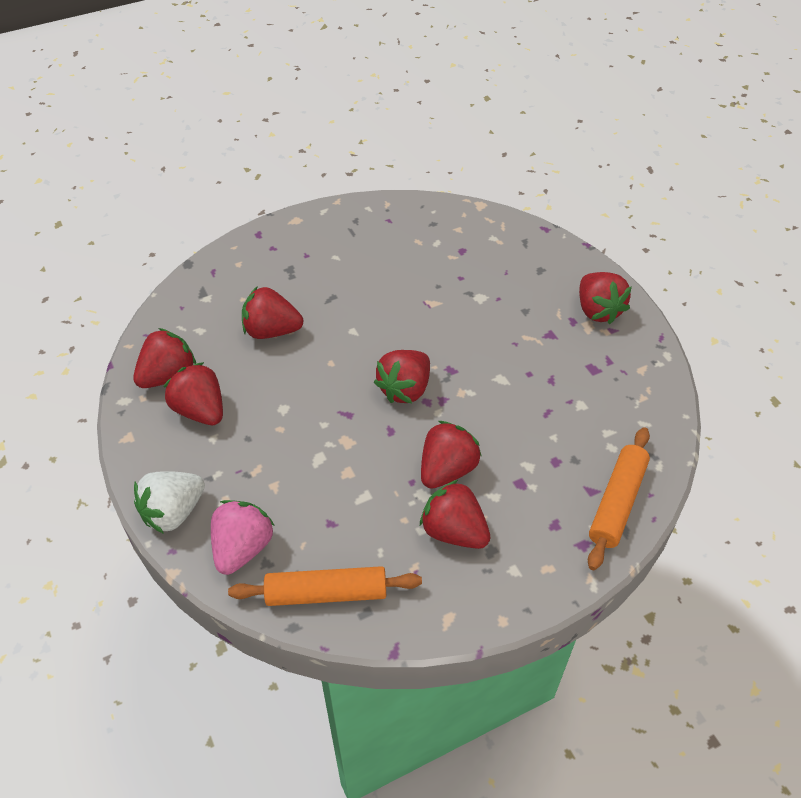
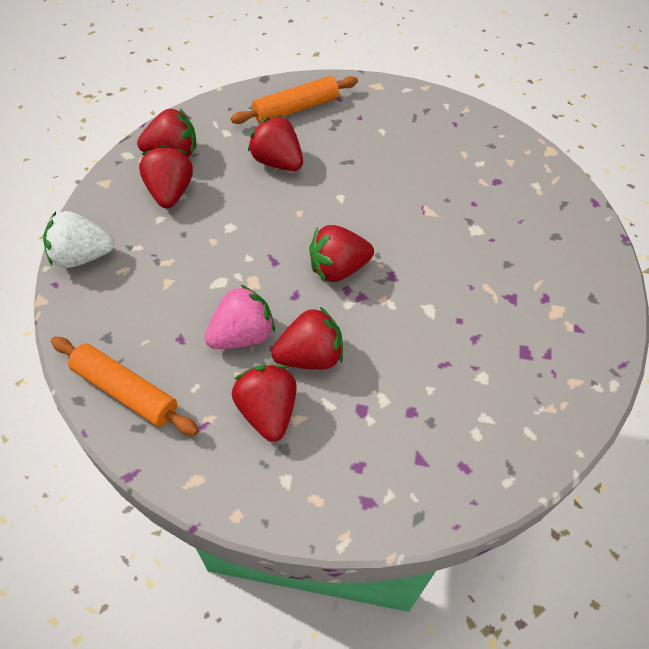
camera: 35 degrees right, 5 degrees up
pink strawberry [211,500,275,575] -> pink strawberry moved to [205,284,275,349]
red strawberry [579,272,632,324] -> none
orange rolling pin [588,427,650,570] -> orange rolling pin moved to [231,76,358,124]

